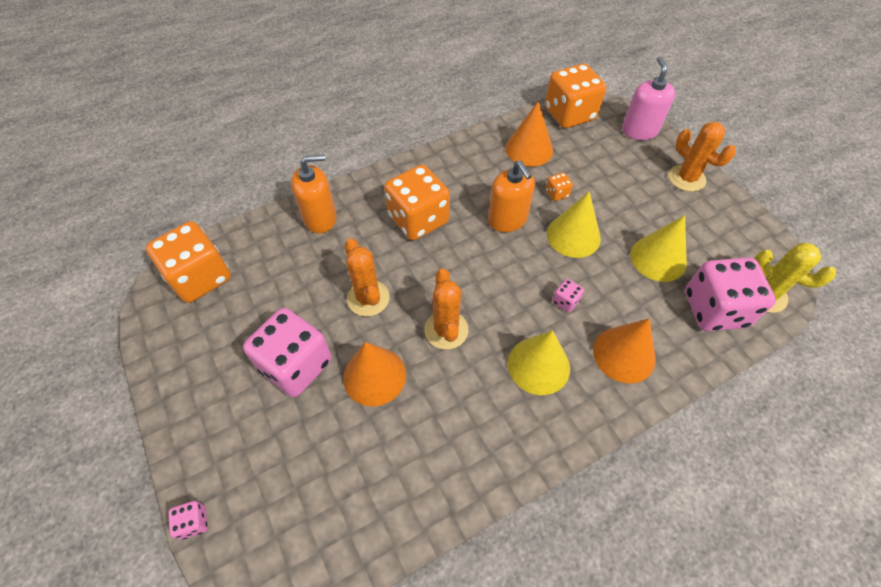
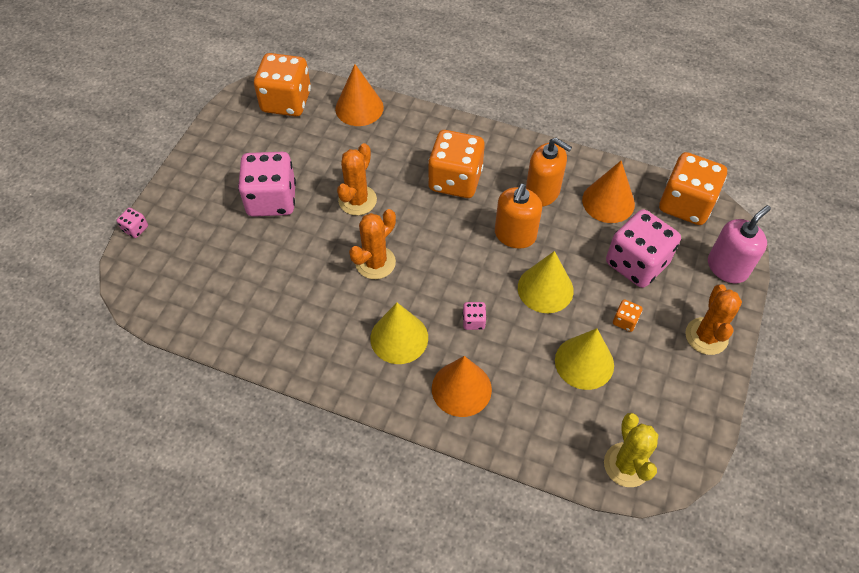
camera: 50 degrees right, 0 degrees up
orange soap dispenser [291,154,337,233] -> orange soap dispenser moved to [526,138,572,207]
orange cone [343,342,406,406] -> orange cone moved to [335,64,384,126]
orange dice [546,172,573,201] -> orange dice moved to [613,299,642,332]
pink dice [685,257,776,331] -> pink dice moved to [606,209,681,288]

